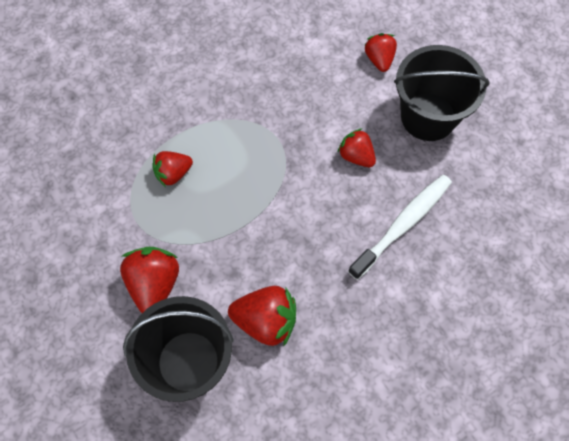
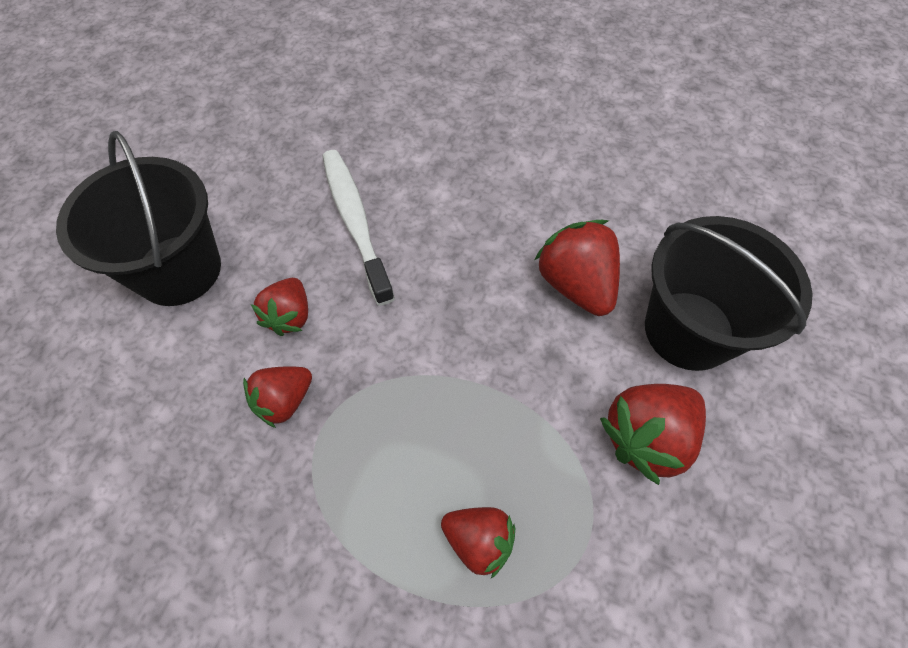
camera: 125 degrees left, 5 degrees down
white toothbrush [348,175,452,280] -> white toothbrush turned 60 degrees clockwise [322,150,395,306]
red strawberry [364,33,397,72] -> red strawberry moved to [243,366,312,428]

